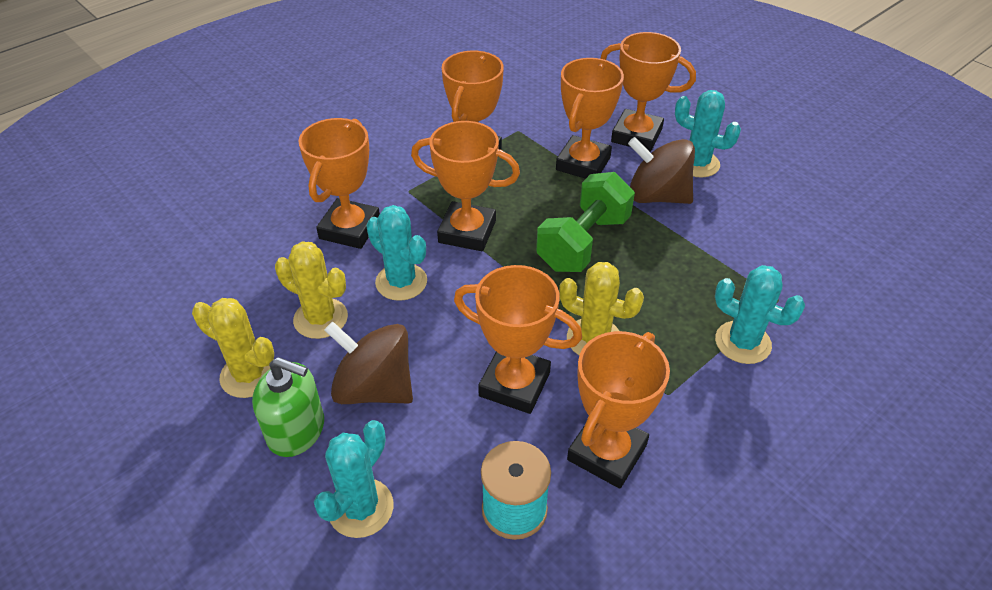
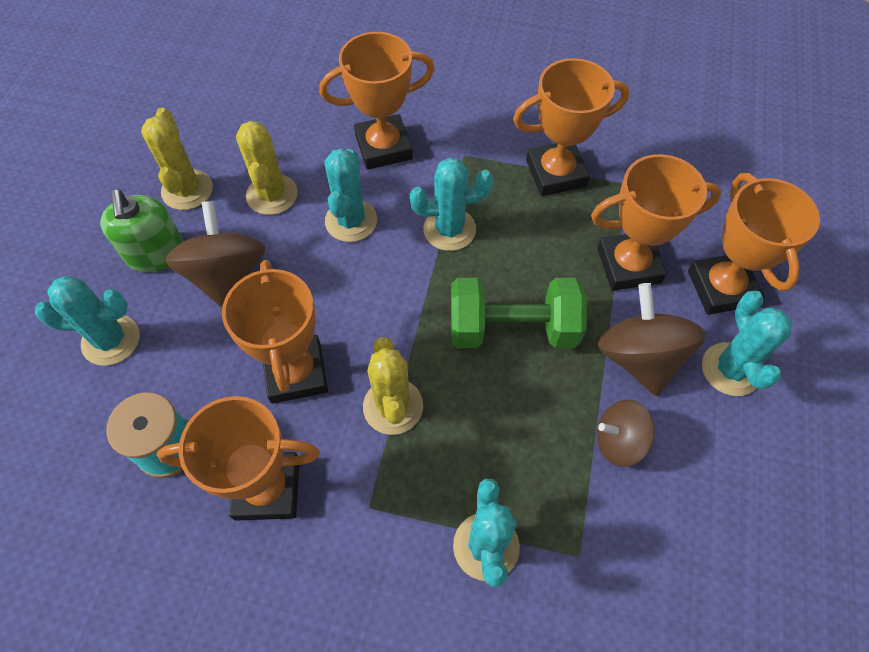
camera: 55 degrees right, 15 degrees up
orange trophy [411,121,520,251] -> turquoise cactus [410,158,493,251]
none -> brown spinning top [597,400,655,467]

